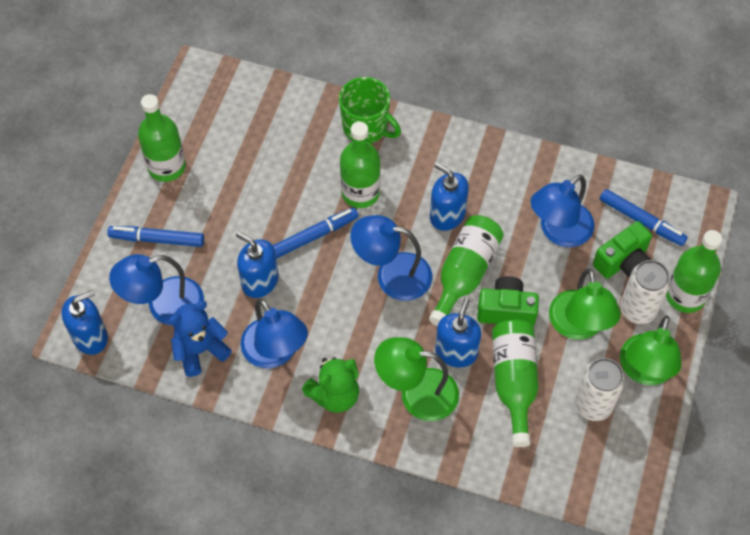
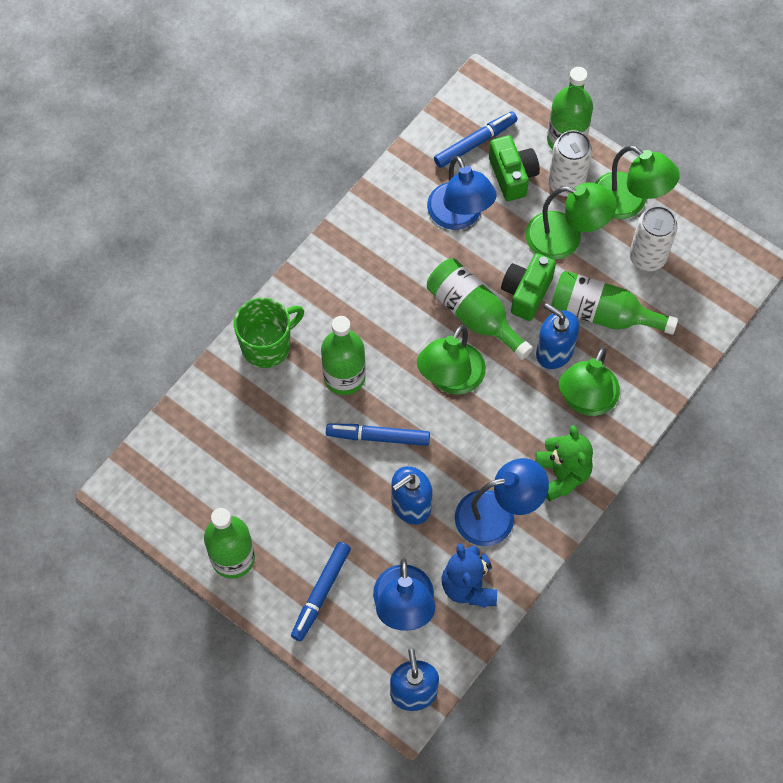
camera: 70 degrees left, 5 degrees up
blue marker [273,208,359,259] -> blue marker turned 75 degrees counterclockwise [326,424,430,446]
blue lamp [350,215,432,301] -> green lamp [417,325,486,395]
blue soap dispenser [430,163,469,231] -> none

